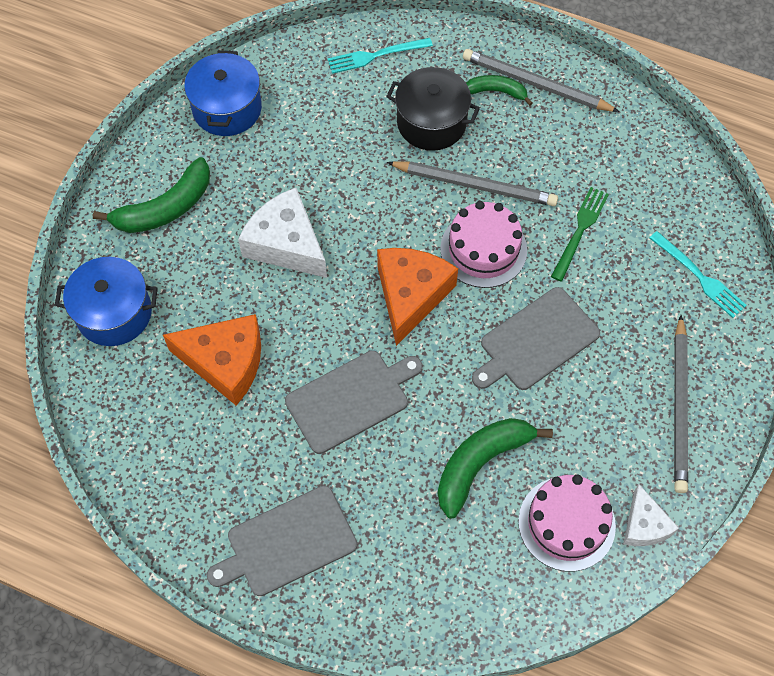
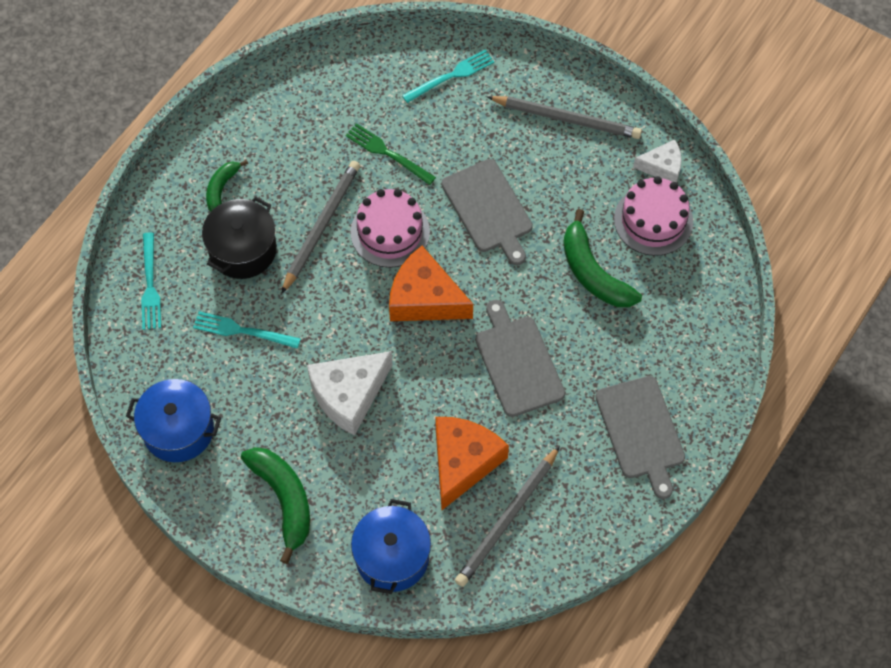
camera: 80 degrees left, 0 degrees up
grey pencil [463,49,620,112] -> grey pencil moved to [455,446,560,587]
none -> turquoise fork [193,311,301,349]

